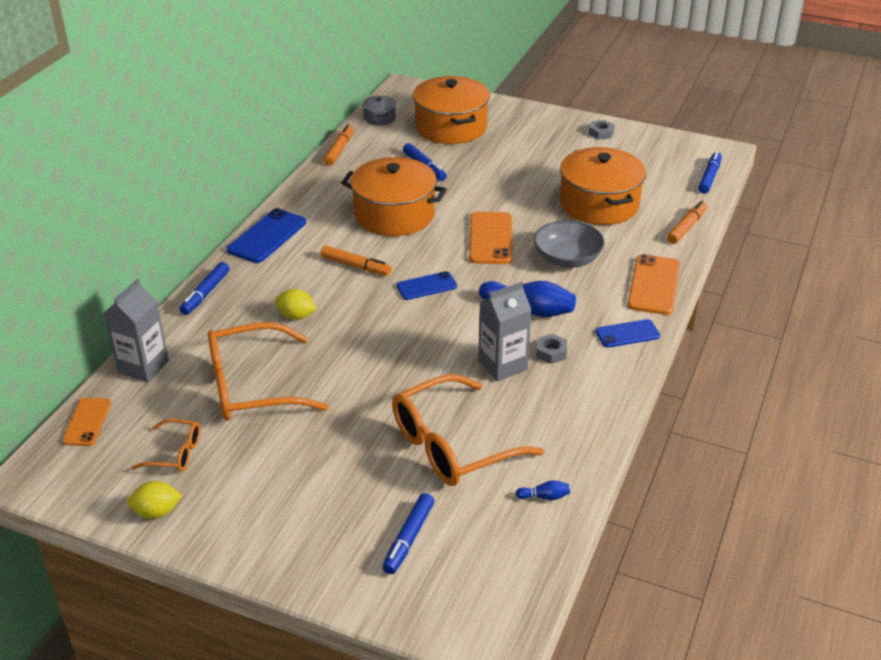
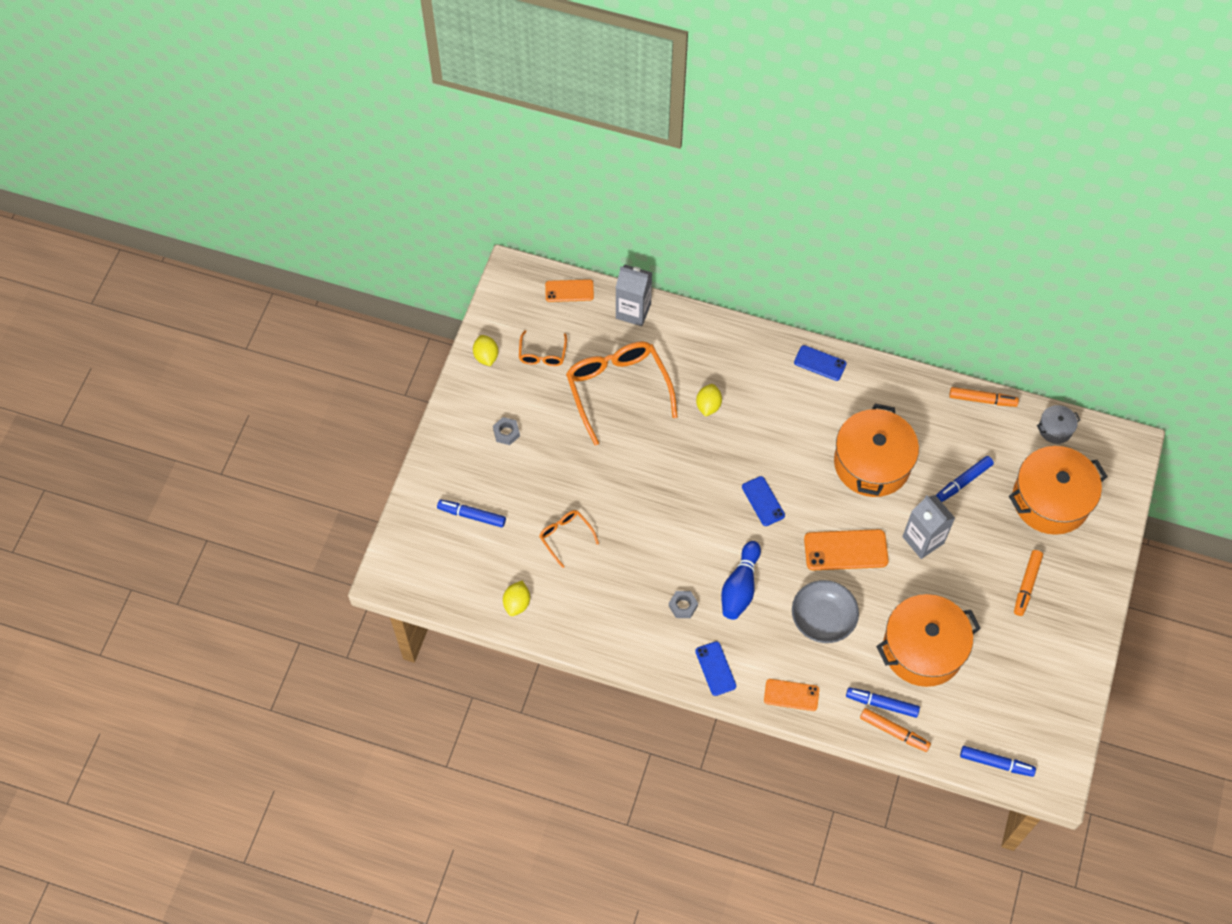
camera: 85 degrees right, 25 degrees up
blue marker [180,262,229,315] -> blue marker moved to [846,687,920,718]
blue phone [227,208,306,263] -> blue phone [794,345,847,381], size x0.63
orange marker [320,246,392,276] -> orange marker moved to [1014,550,1043,616]
orange glasses [392,374,545,486] -> orange glasses [539,510,599,568], size x0.49
grey carton [478,282,532,381] -> grey carton moved to [902,495,955,559]
blue bowling pin [516,480,570,500] -> yellow lemon [503,581,530,616]
grey nut [588,120,615,140] -> grey nut moved to [493,417,520,445]
orange phone [628,254,680,315] -> orange phone [764,679,819,711], size x0.63

